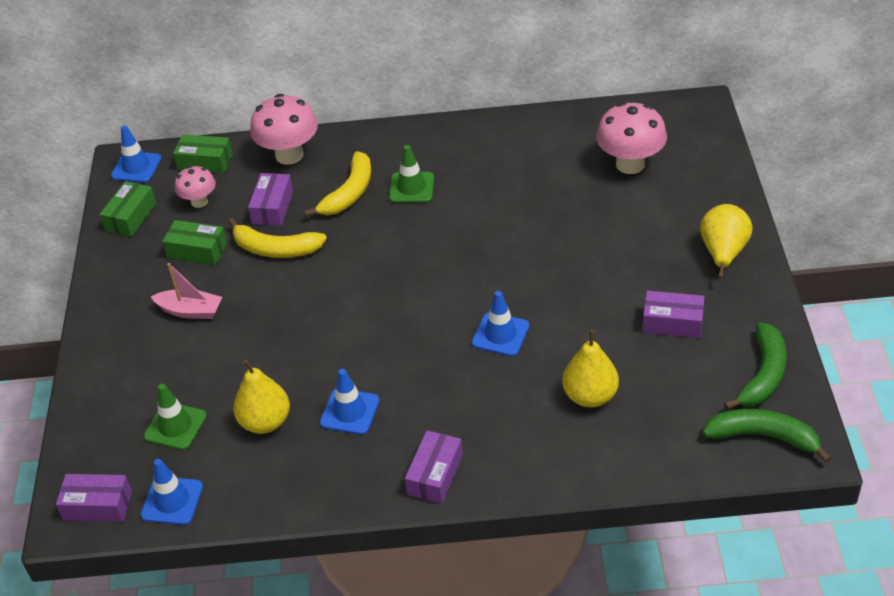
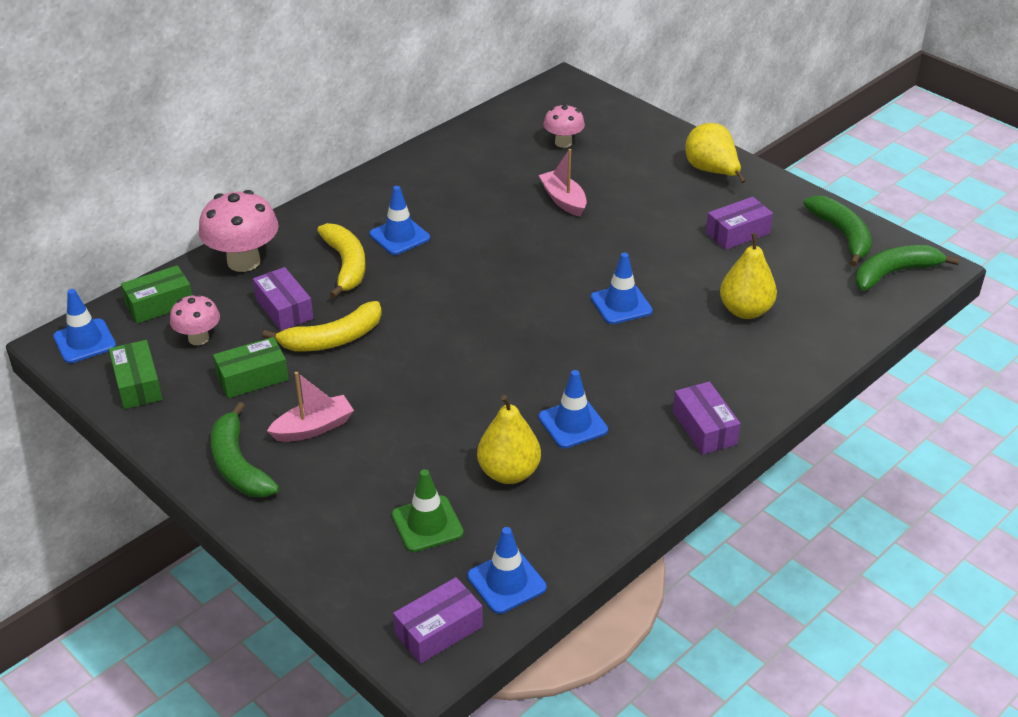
camera: 45 degrees left, 5 degrees down
green traffic cone [389,145,434,203] -> blue traffic cone [370,186,430,255]
pink mushroom [596,102,667,174] -> pink mushroom [543,104,585,148], size x0.59
none -> green banana [211,402,279,498]
none -> pink boat [539,149,587,217]

